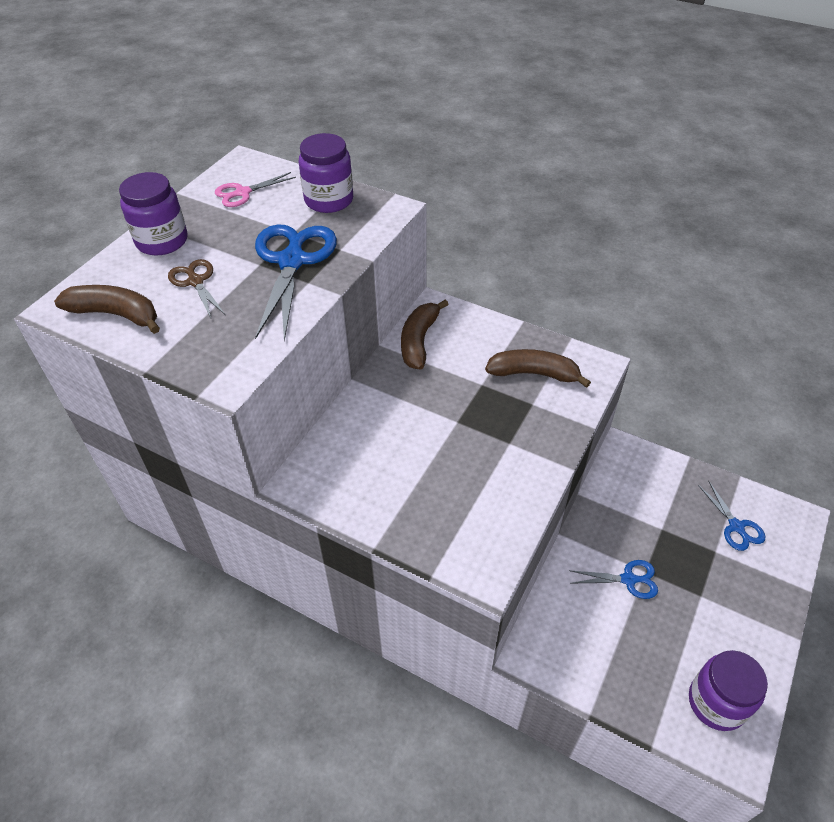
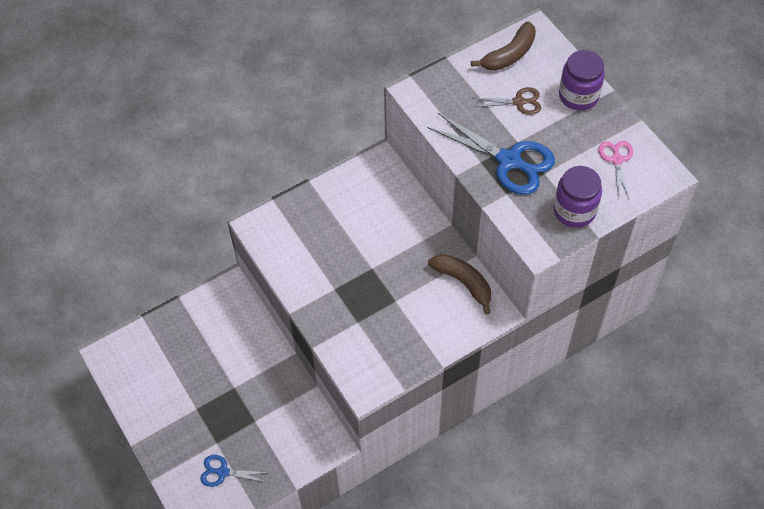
camera: 120 degrees right, 10 degrees up
brown banana [485,349,591,388] -> none
blue scissors [569,560,658,599] -> none
purple jar [689,650,768,731] -> none

